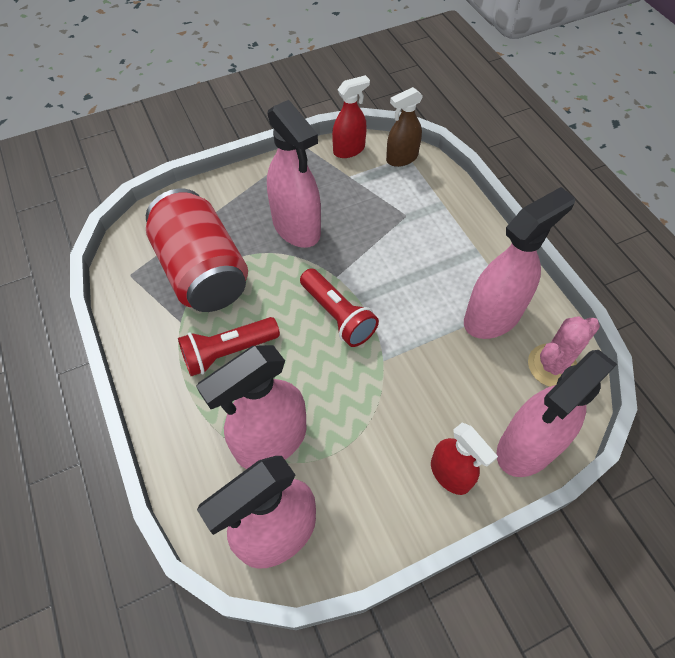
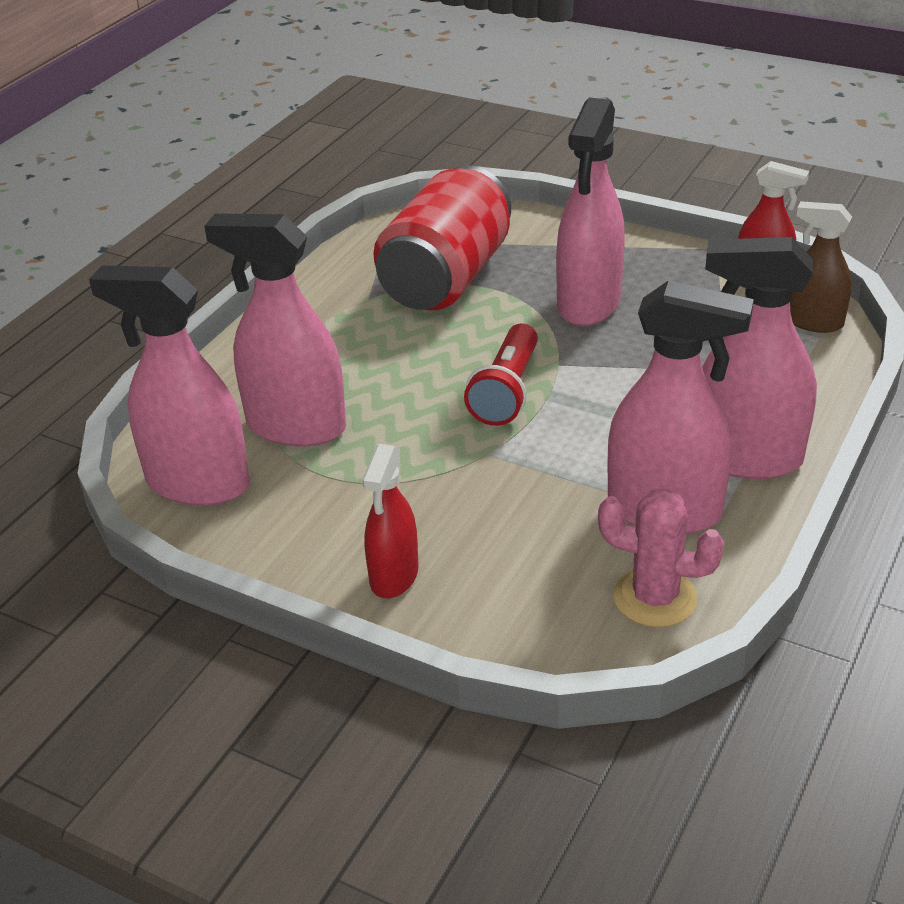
camera: 55 degrees right, 20 degrees down
red flashlight [178,317,280,377] -> none
pink spray bottle [496,350,617,477] -> pink spray bottle moved to [702,237,817,479]

